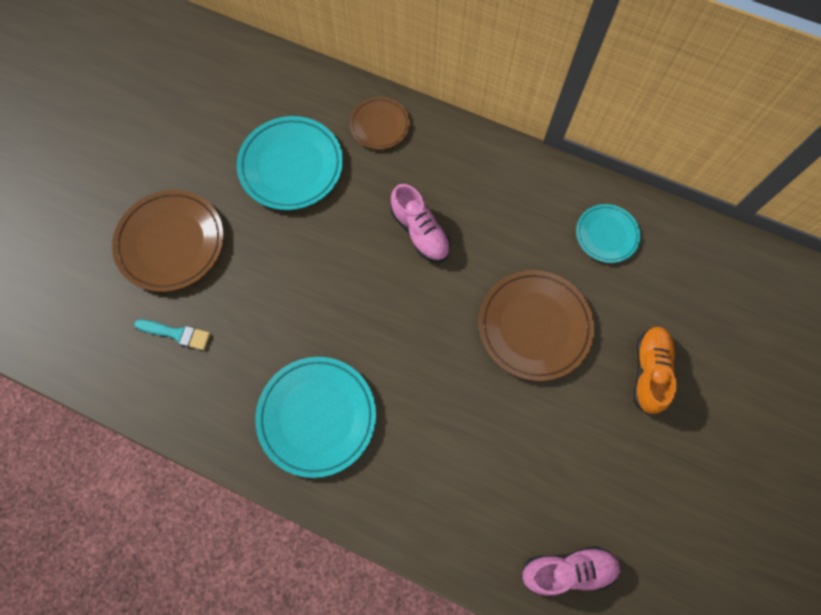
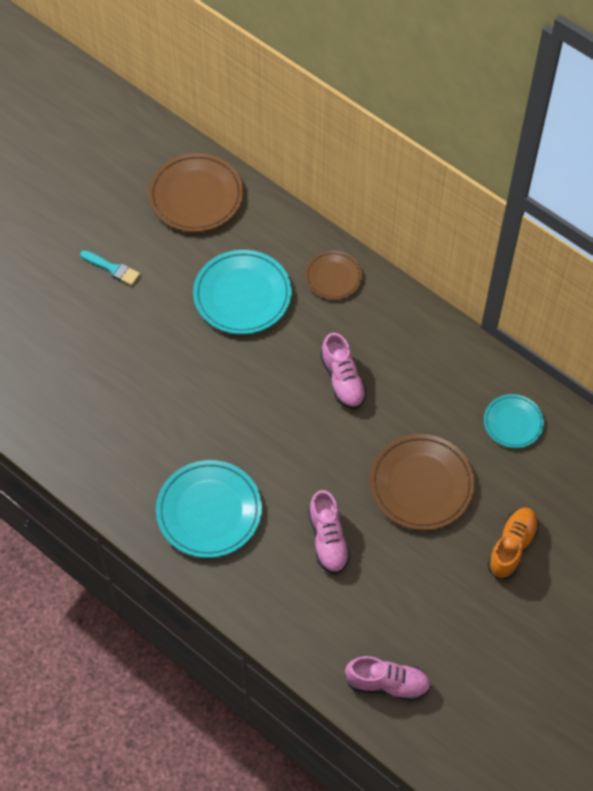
camera: 15 degrees right, 10 degrees down
brown plate [112,190,224,292] -> brown plate moved to [148,153,243,232]
turquoise brush [134,320,210,350] -> turquoise brush moved to [80,250,140,286]
none -> pink shoe [308,490,350,574]

